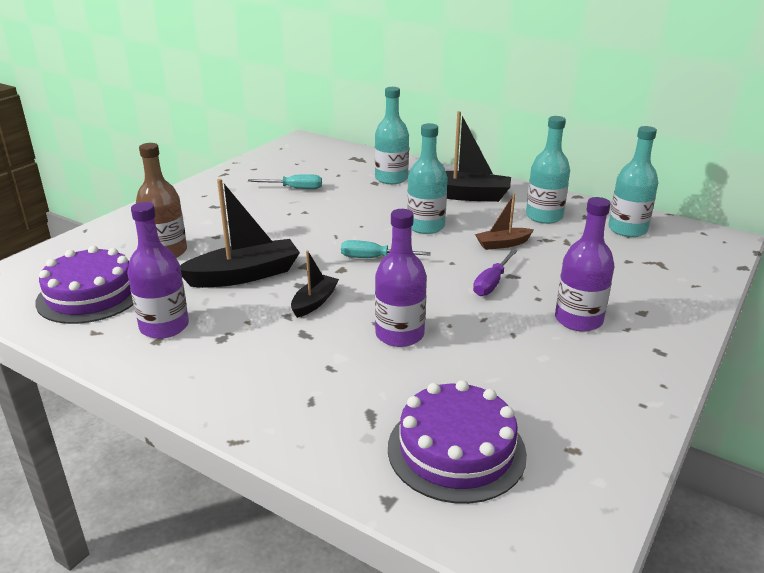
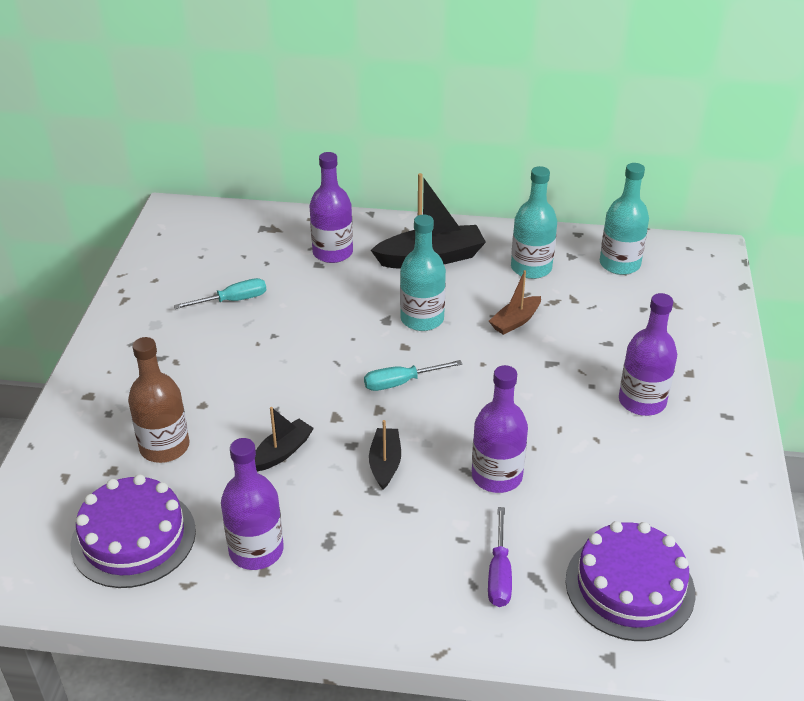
camera: 25 degrees left, 10 degrees up
black boat [180,179,300,288] -> black boat [255,407,314,471], size x0.55
turquoise bottle [375,87,409,184] -> purple bottle [310,152,353,263]
purple screwdriver [473,250,517,296] -> purple screwdriver moved to [488,507,512,607]

